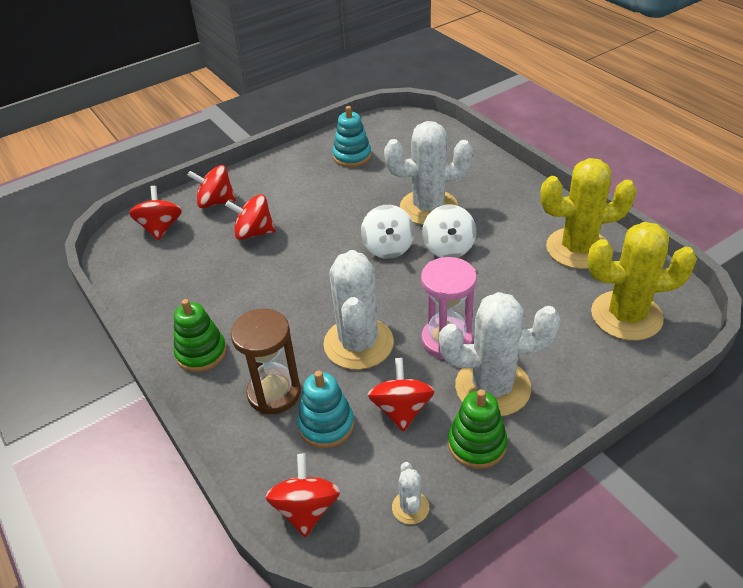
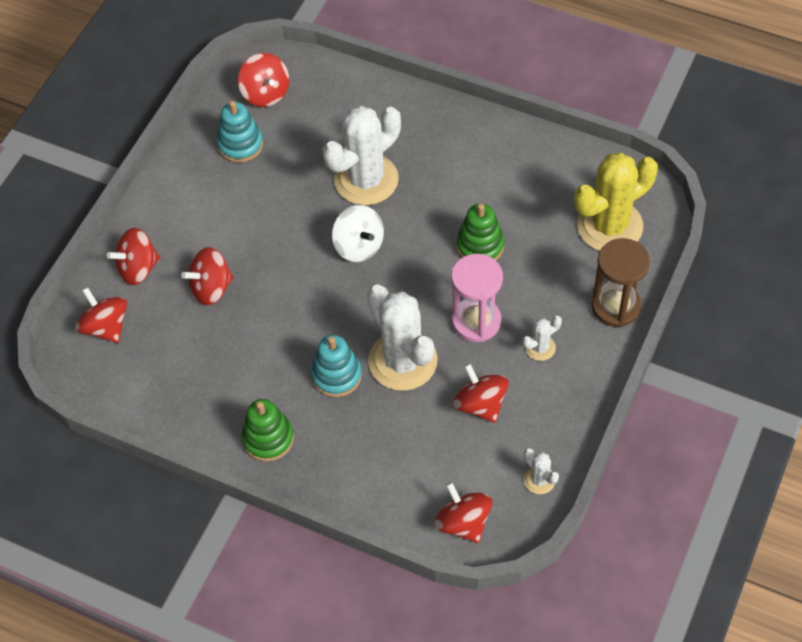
camera: 30 degrees left, 15 degrees up
brown hourglass [231,309,301,414] -> brown hourglass moved to [591,238,650,327]
turquoise stacking toy [297,371,354,448] -> turquoise stacking toy moved to [311,335,362,397]
white spinning top [422,205,476,258] -> none
white cactus [439,292,560,416] -> white cactus [522,316,562,361], size x0.44
green stacking toy [448,389,507,469] -> green stacking toy moved to [456,203,505,260]
yellow cactus [540,158,637,269] -> none
none -> red spinning top [238,53,289,107]

